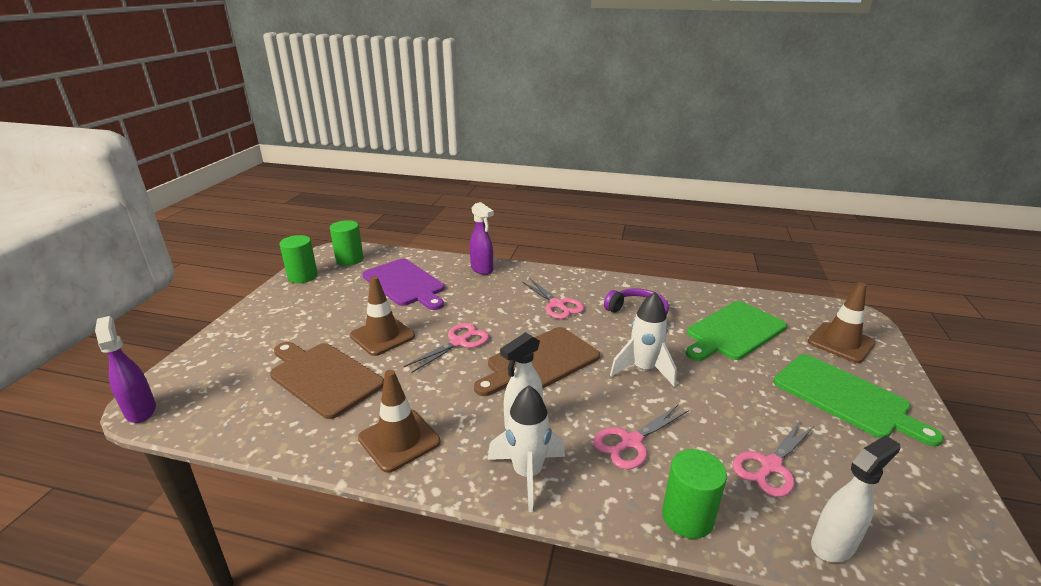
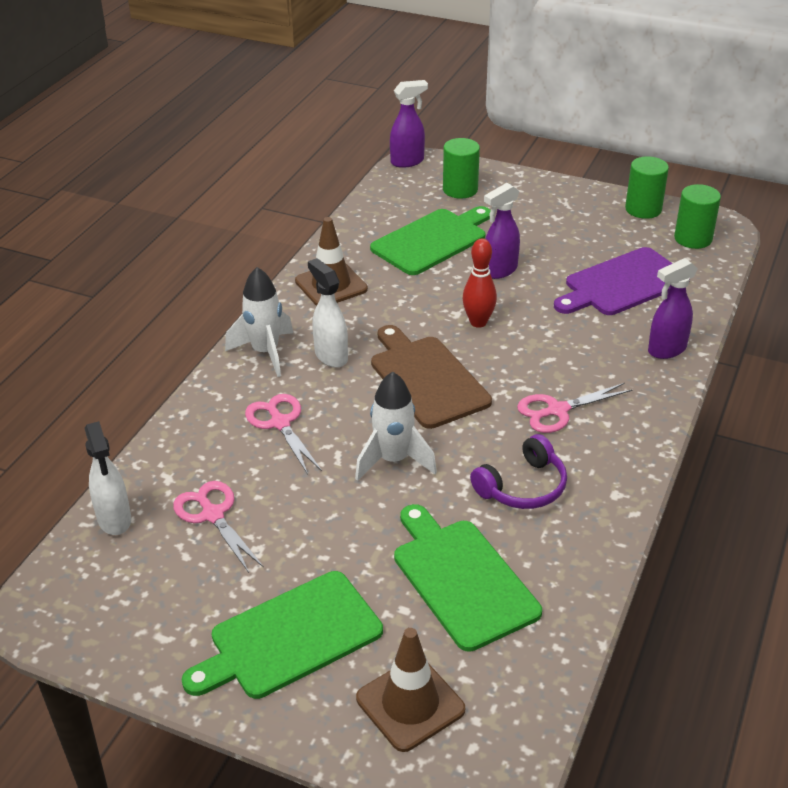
camera: 100 degrees right, 10 degrees up
brown cutting board [270,342,384,419] -> green cutting board [370,206,491,275]
brown traffic cone [350,276,415,356] -> purple spray bottle [484,183,520,279]
pink scissors [404,323,489,373] -> red bowling pin [462,238,497,328]
green cylinder [662,449,727,539] -> green cylinder moved to [443,138,480,199]

